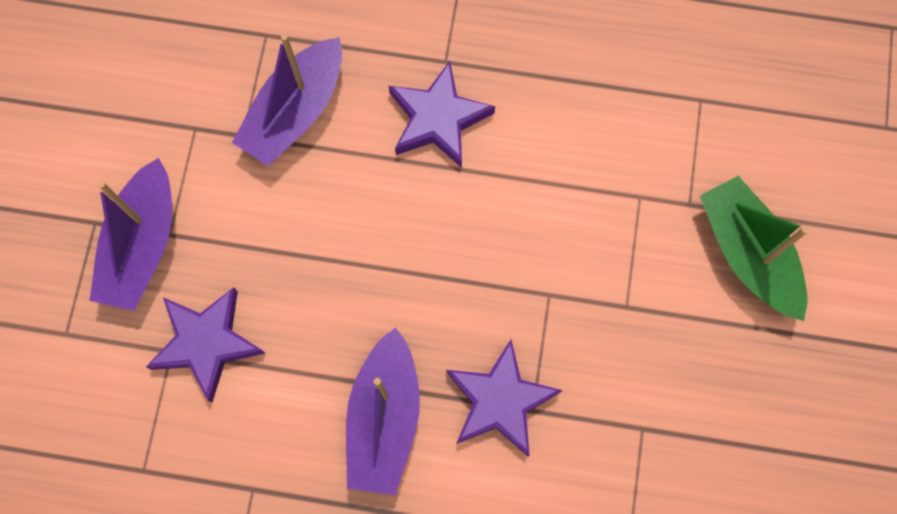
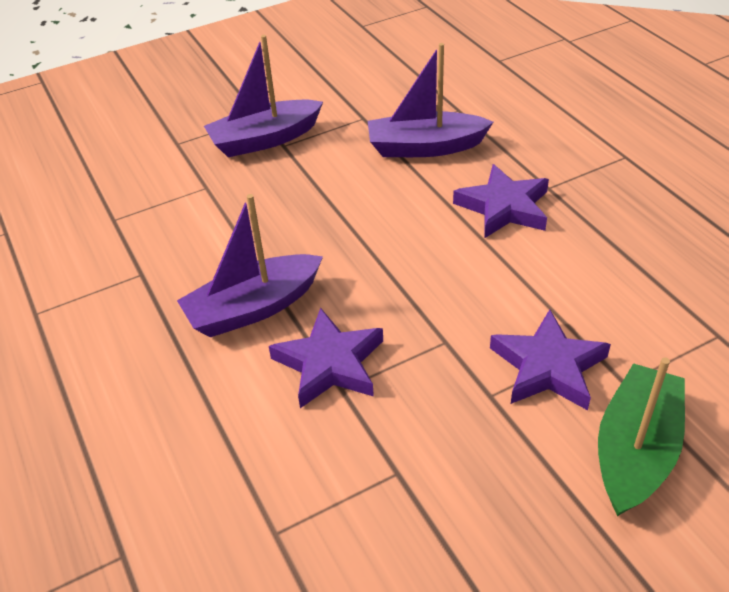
camera: 55 degrees right, 30 degrees down
purple star [146,287,265,403] -> purple star moved to [490,309,611,410]

